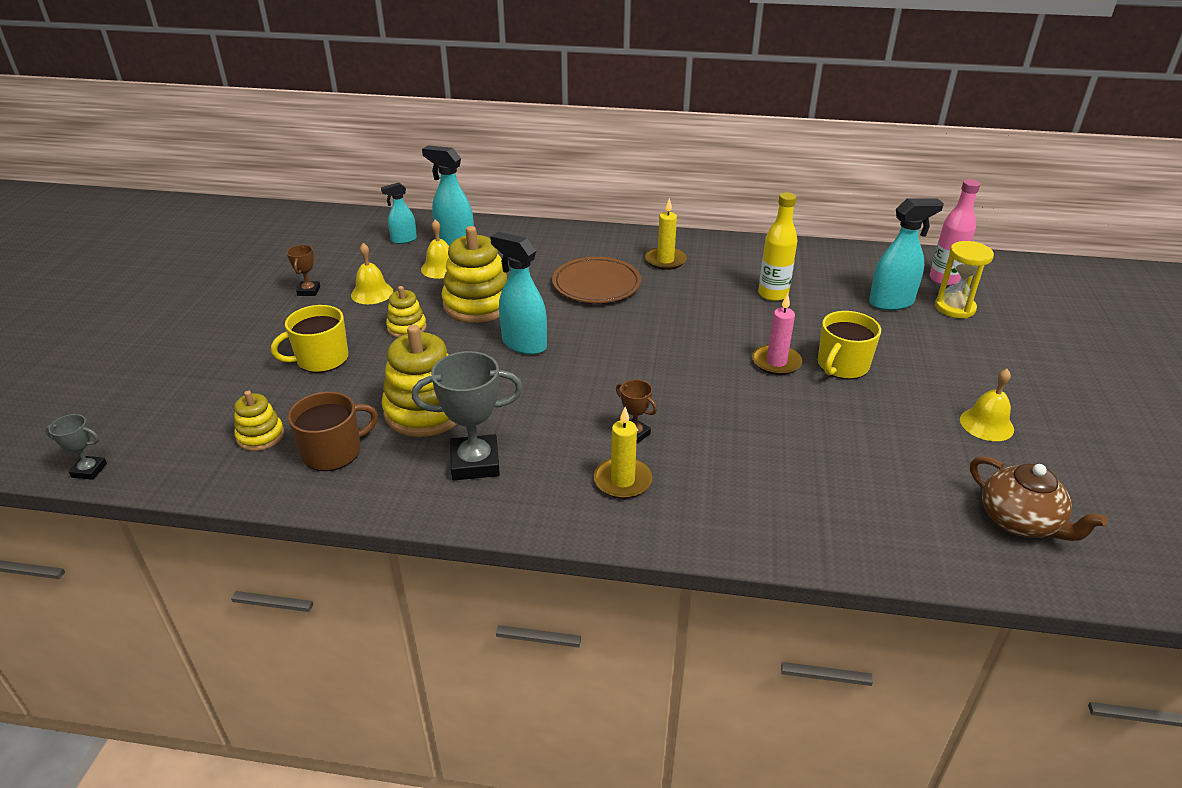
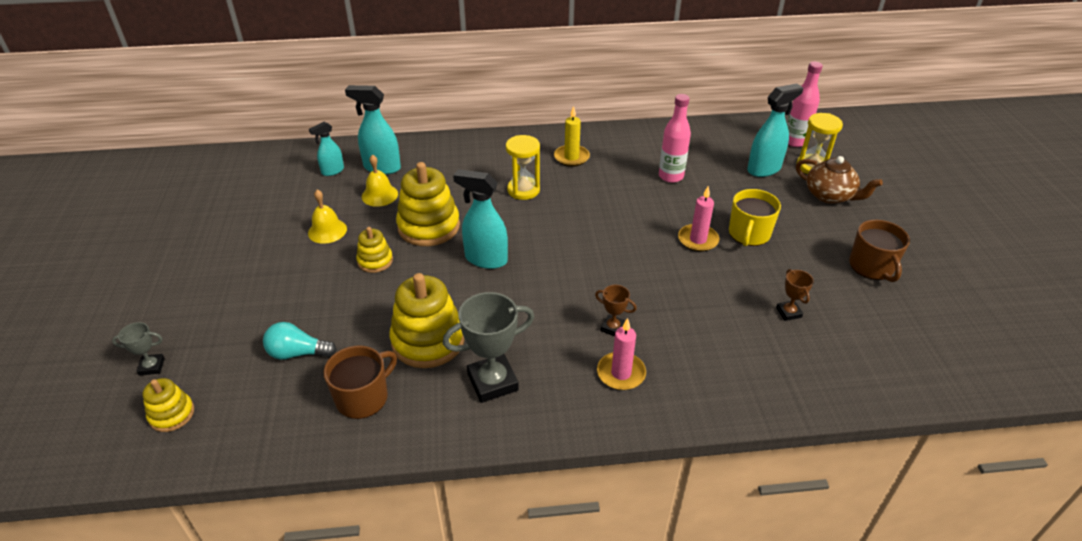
camera: 15 degrees left, 5 degrees up
grey trophy [45,414,107,480] -> grey trophy moved to [112,322,165,376]
yellow stacking toy [234,391,284,451] -> yellow stacking toy moved to [143,378,194,432]
yellow mug [271,305,348,373] -> none
brown trophy [287,245,320,296] -> brown trophy moved to [776,269,814,321]
brown plate [552,257,641,303] -> yellow hourglass [506,135,540,200]
yellow candle [594,407,652,499] -> pink candle [597,318,646,390]
yellow bottle [758,192,797,301] -> pink bottle [659,94,691,183]
yellow bell [960,369,1014,441] -> brown mug [849,220,910,282]
brown teapot [970,456,1108,541] -> brown teapot moved to [796,156,883,204]
none -> turquoise light bulb [263,322,337,360]

